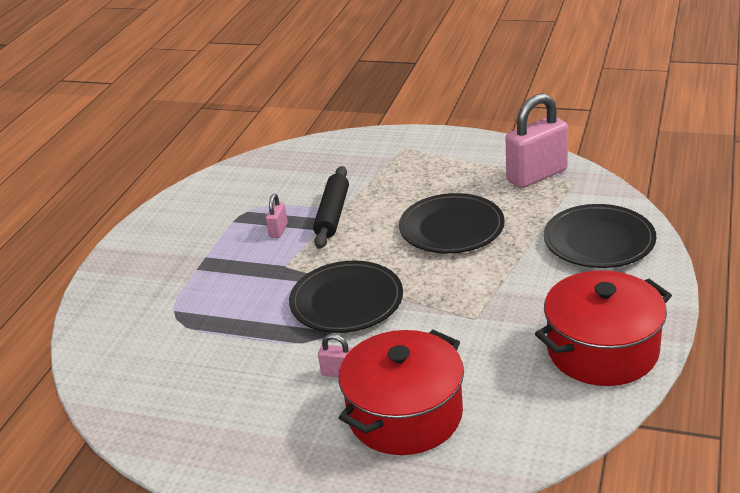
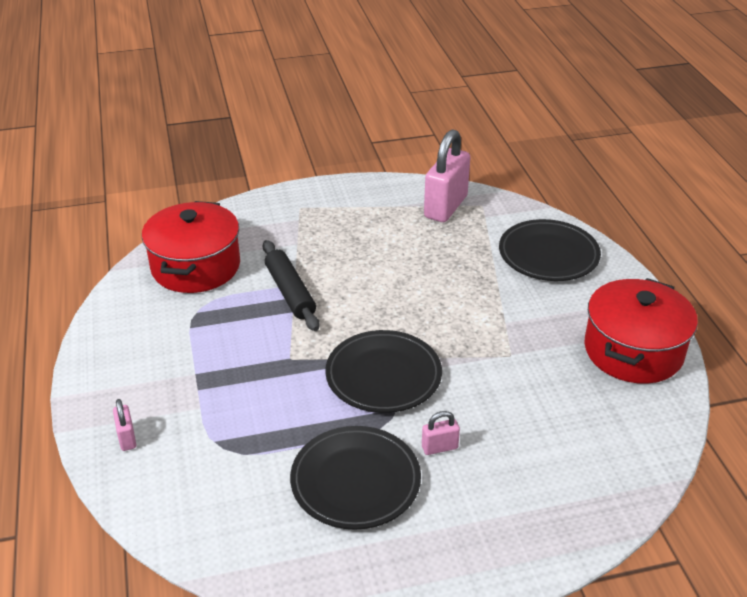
camera: 35 degrees left, 5 degrees up
pink padlock [266,194,288,238] -> pink padlock moved to [113,399,136,451]
red pot [338,330,464,455] -> red pot moved to [142,201,240,293]
black plate [399,193,505,254] -> black plate moved to [290,426,421,530]

